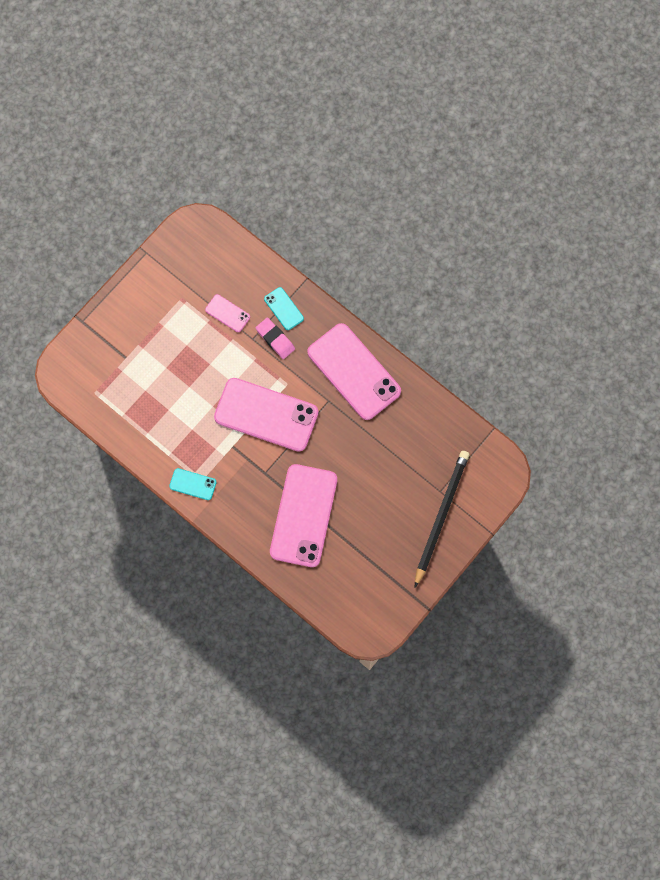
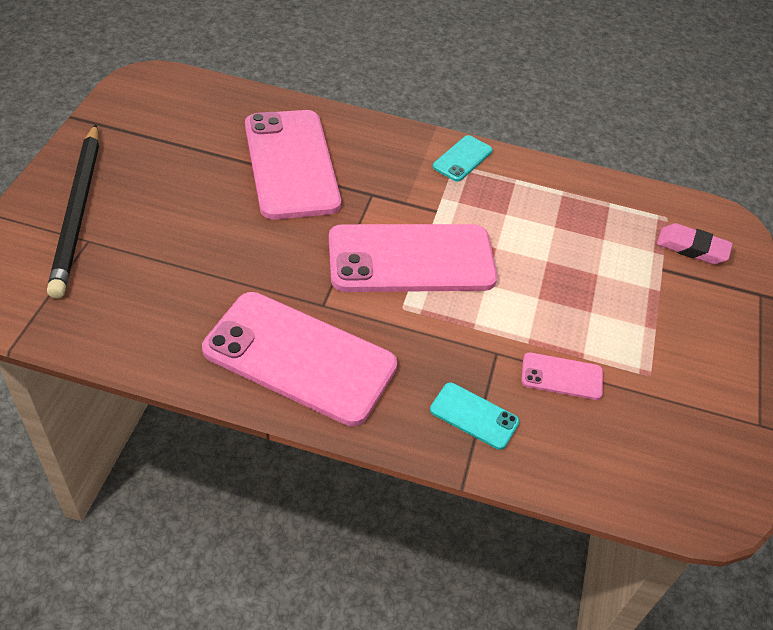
camera: 150 degrees right, 25 degrees down
turquoise phone [169,468,217,500] -> turquoise phone turned 45 degrees counterclockwise [433,135,493,182]
pink eraser [256,318,295,359] -> pink eraser moved to [657,223,733,264]

